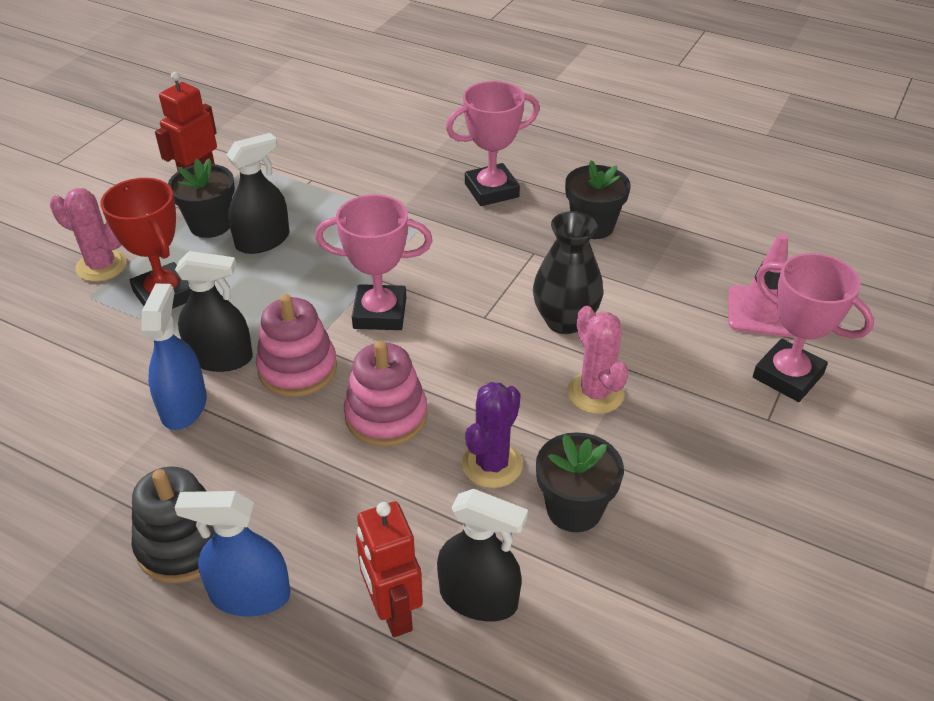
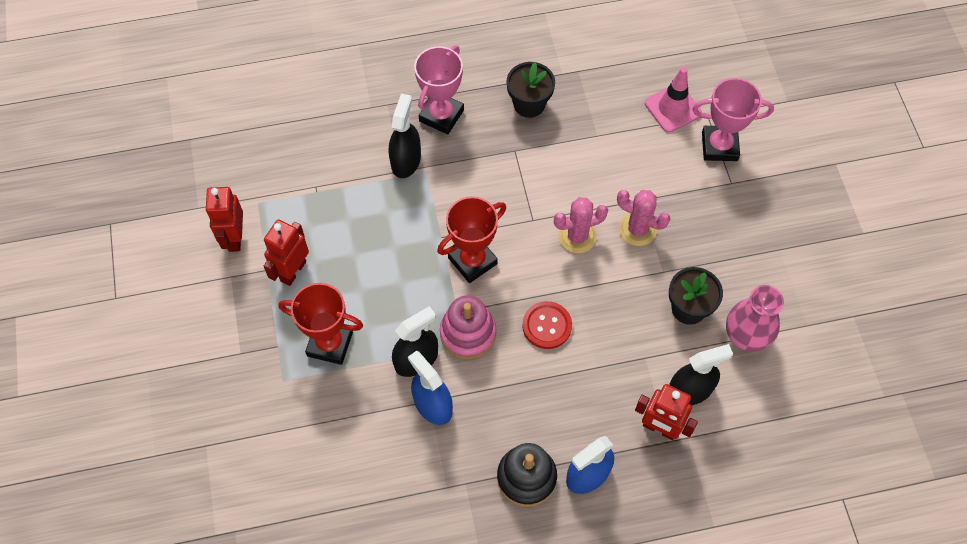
camera: 40 degrees left, 20 degrees up
pink cactus [50,188,127,282] -> pink cactus moved to [554,197,608,253]
black flower pot [168,158,235,238] -> red robot [264,219,309,286]
black spray bottle [226,133,289,254] -> black spray bottle moved to [389,94,421,178]
pink trophy [315,194,433,330] -> red trophy [437,196,506,283]
pink stacking toy [344,341,428,447] -> red button [522,301,572,349]
purple cactus [462,382,523,488] -> none
black vase [533,211,603,334] -> none
none -> pink vase [726,285,784,351]

